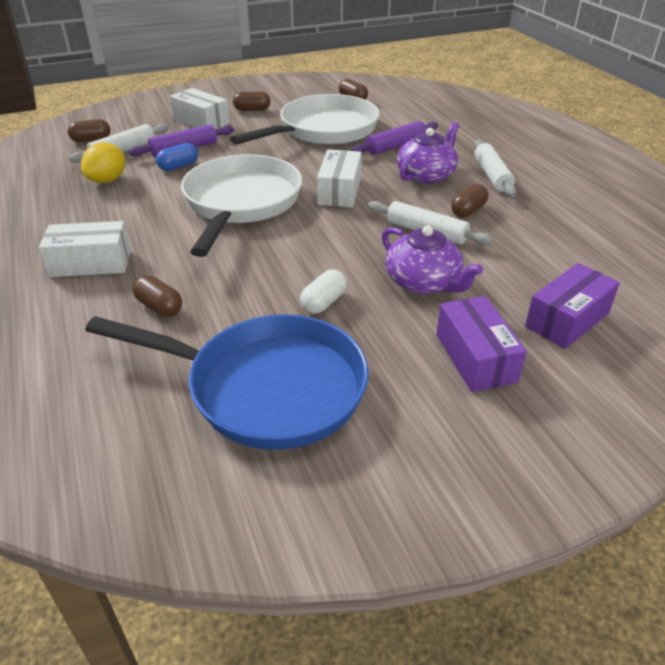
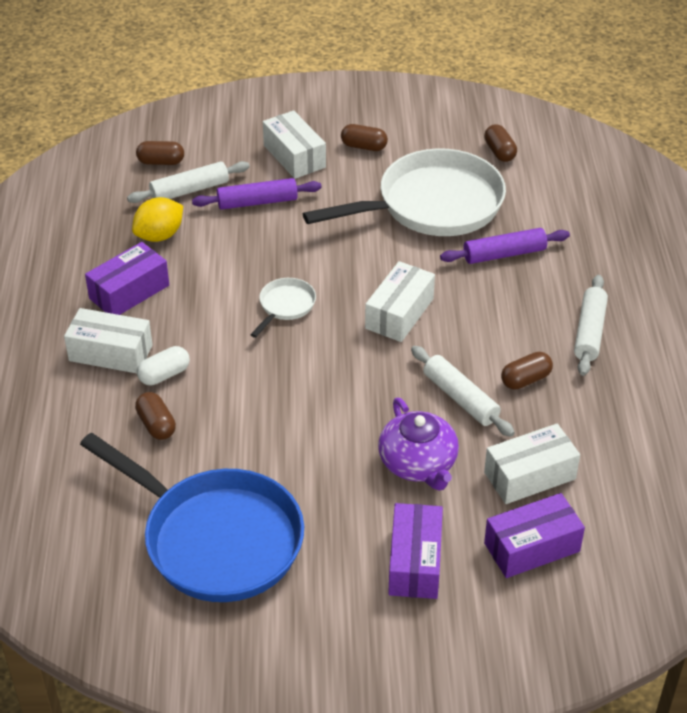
camera: 20 degrees right, 5 degrees up
blue capsule [156,143,198,171] -> none
white pan [181,154,302,257] -> white pan [250,278,316,338], size x0.42
white capsule [300,269,347,314] -> white capsule moved to [137,346,190,385]
purple teapot [397,122,459,184] -> none
none -> purple box [85,242,169,315]
none -> white box [484,424,580,504]

